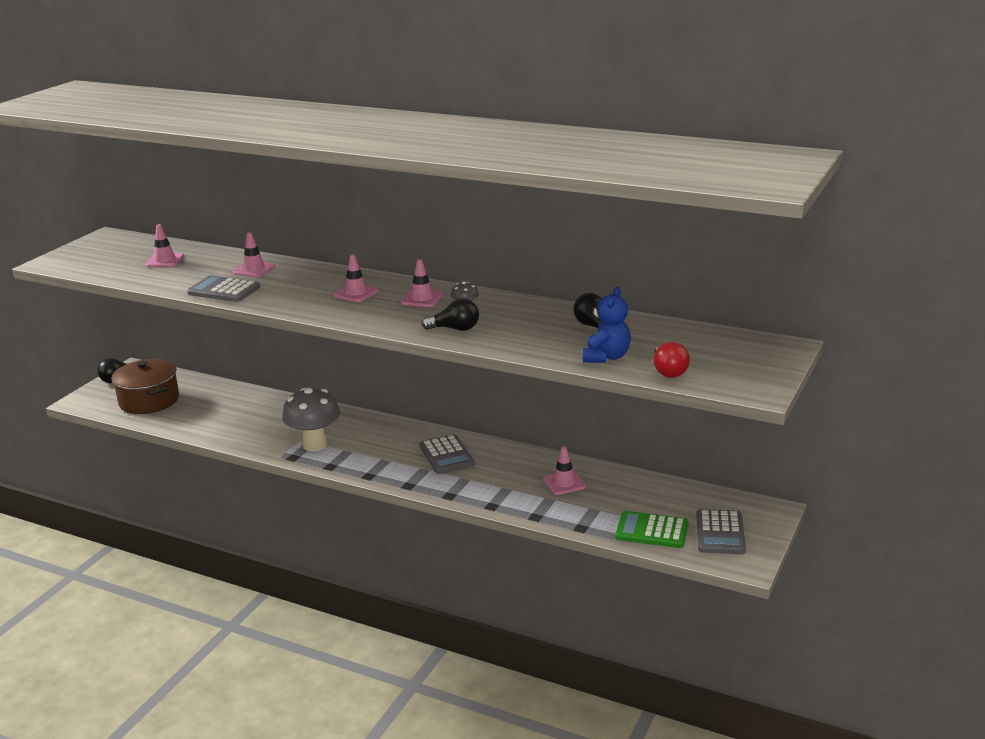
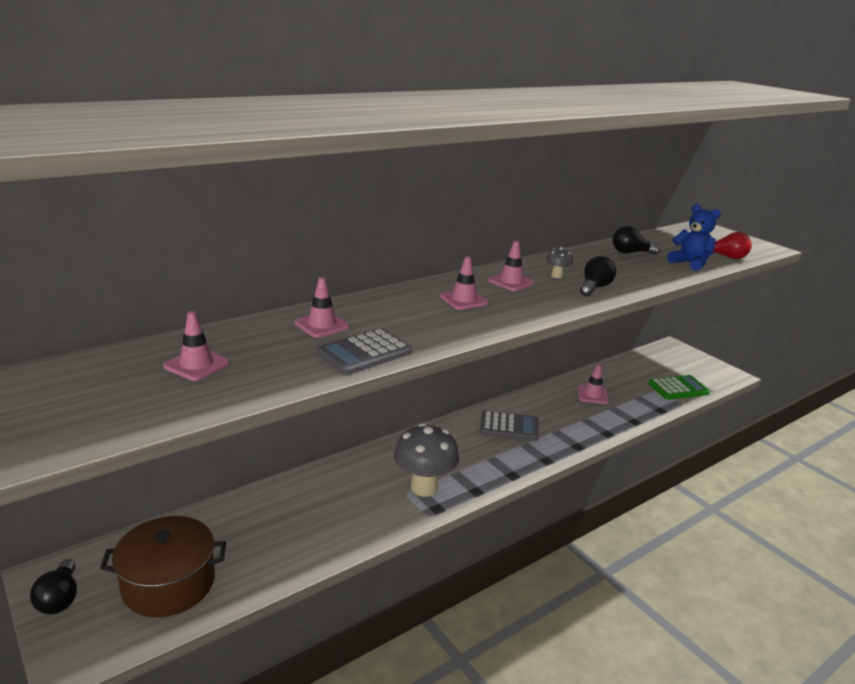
camera: 65 degrees left, 0 degrees up
green calculator [615,511,689,548] -> green calculator turned 150 degrees counterclockwise [648,375,710,400]
grey calculator [696,509,746,554] -> none

